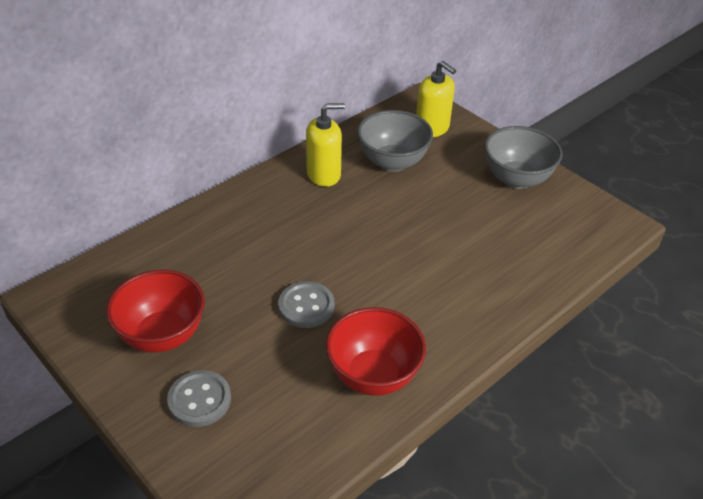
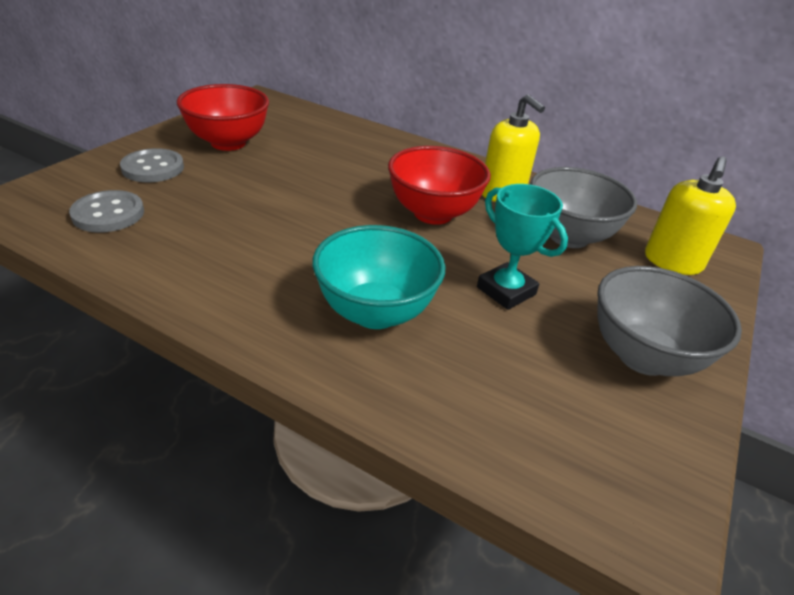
camera: 70 degrees right, 5 degrees down
grey button [278,281,335,328] -> grey button moved to [69,190,144,232]
red bowl [326,307,426,396] -> red bowl moved to [388,146,491,225]
none -> turquoise bowl [312,225,445,329]
none -> turquoise trophy [477,184,568,310]

